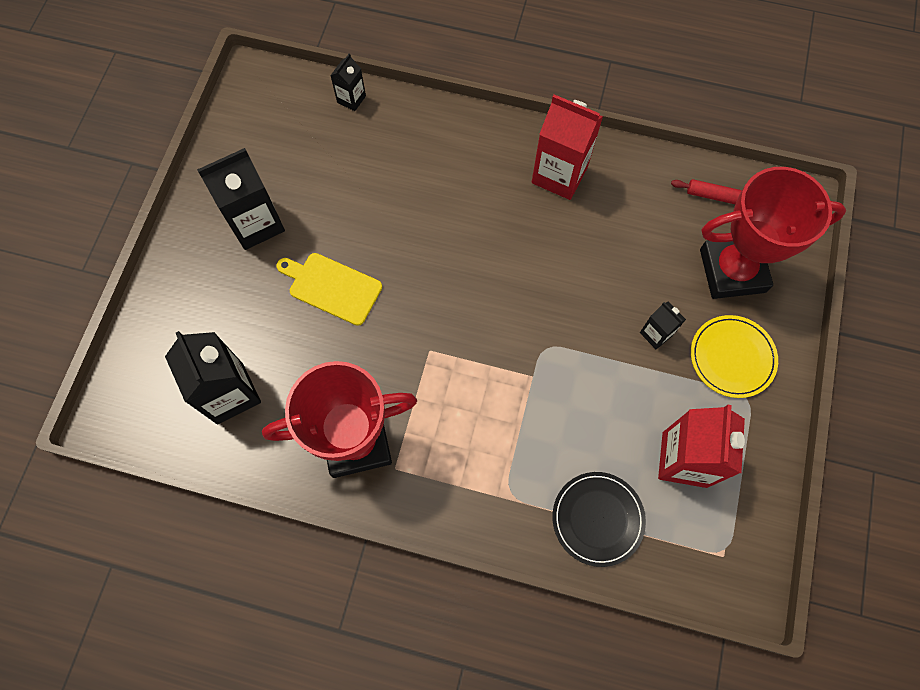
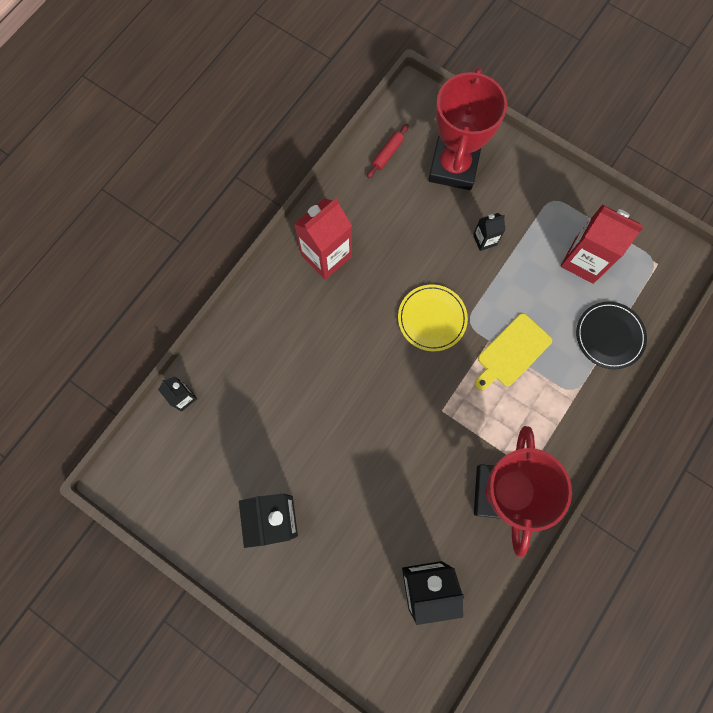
camera: 70 degrees left, 5 degrees up
yellow cutting board [276,253,382,326] -> yellow cutting board moved to [475,313,552,390]
yellow plate [691,315,778,398] -> yellow plate moved to [398,285,468,351]

